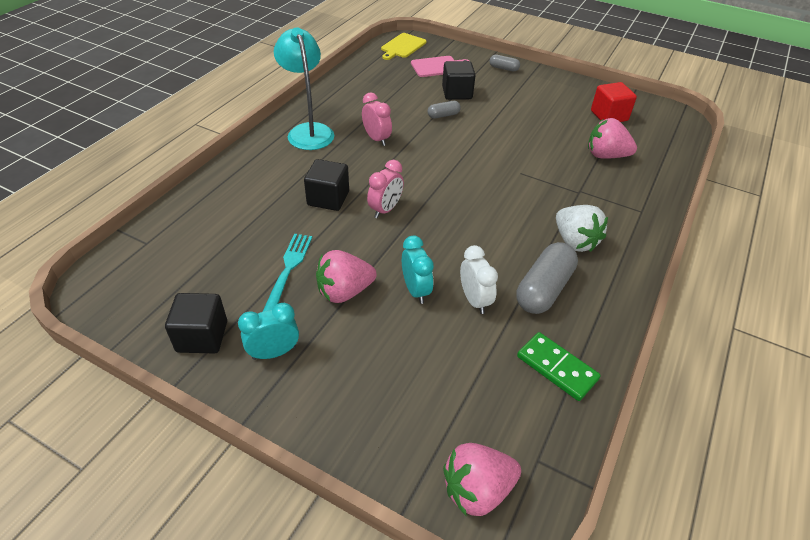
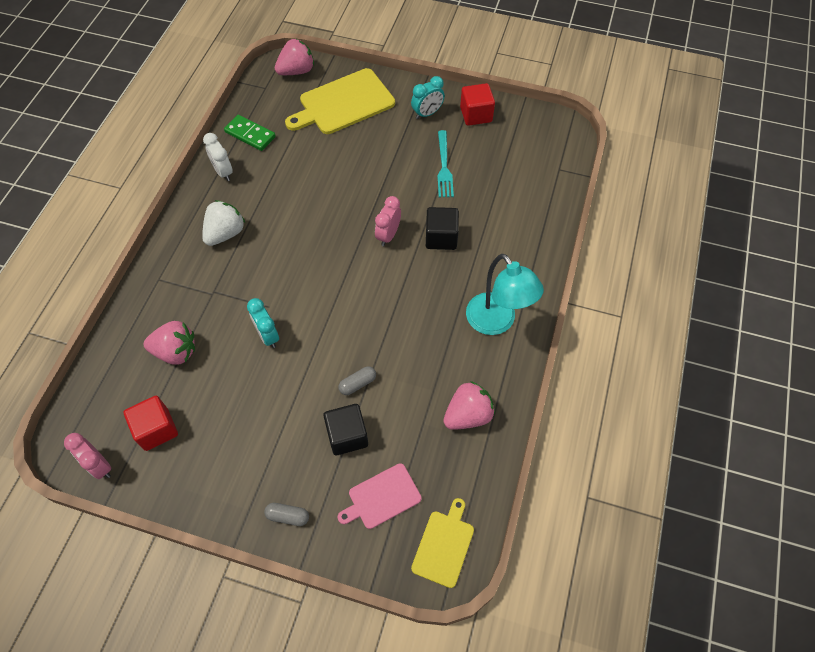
camera: 170 degrees right, 15 degrees up
black cube [165,293,227,354] -> red cube [460,83,495,126]
pink strawberry [316,250,377,303] -> pink strawberry moved to [443,381,495,430]
pink clock [362,92,392,146] -> pink clock moved to [64,433,111,479]
turquoise clock [402,236,434,304] -> turquoise clock moved to [247,298,279,348]
white clock [460,245,498,314] -> white clock moved to [203,133,233,181]
grey capsule [516,242,578,314] -> none
white strawberry [556,205,608,252] -> white strawberry turned 75 degrees clockwise [202,200,245,246]
none -> yellow cutting board [285,68,395,134]

